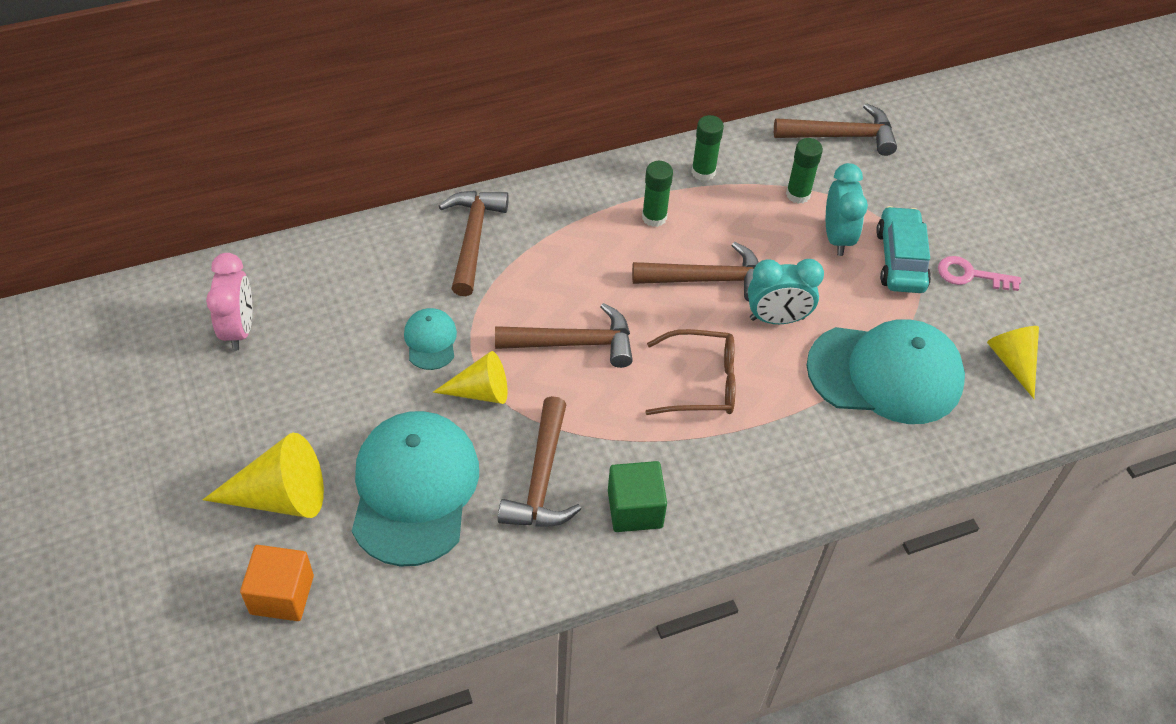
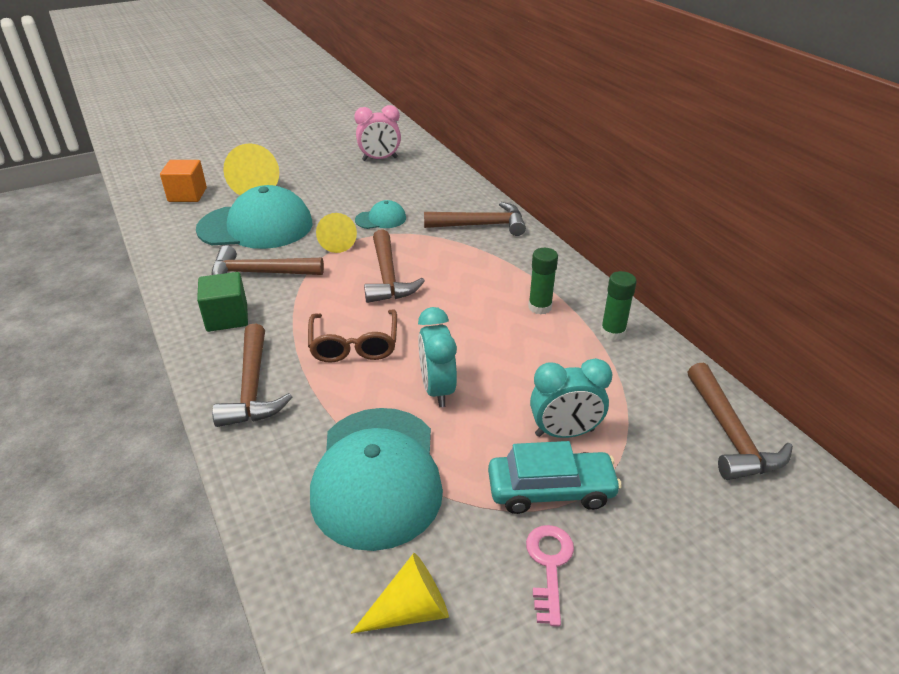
camera: 85 degrees right, 15 degrees down
brown hammer [632,242,759,302] -> brown hammer moved to [212,323,292,427]
green glue stick [786,138,823,204] -> none

